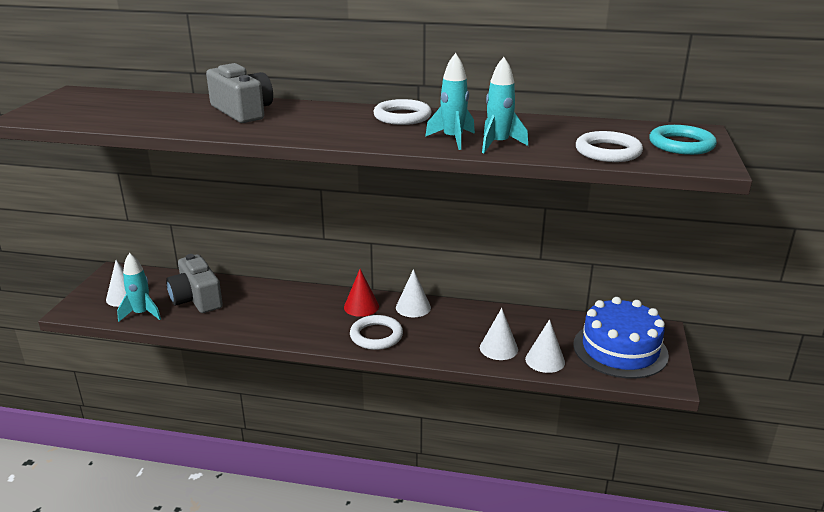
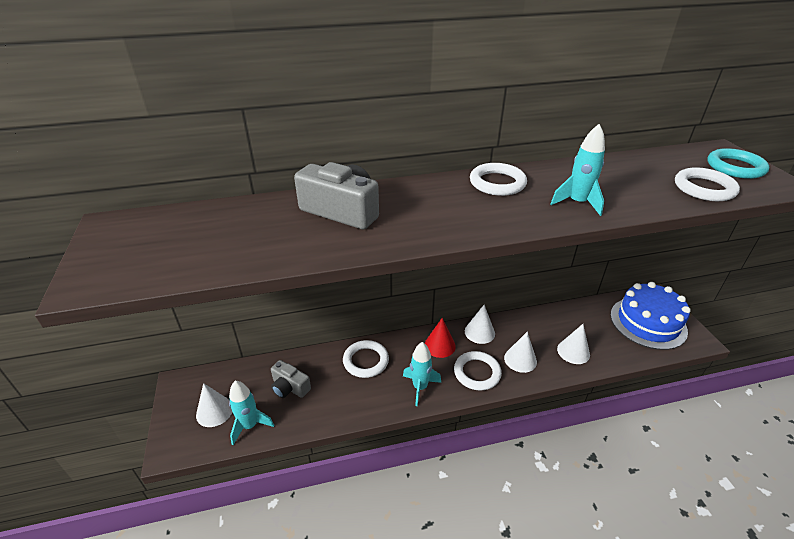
camera: 25 degrees left, 10 degrees up
grey camera [166,254,223,313] -> grey camera [271,360,311,398], size x0.64
turquoise rocket [482,57,528,153] -> turquoise rocket moved to [403,342,441,406]
white cone [525,319,565,373] -> white cone moved to [504,332,537,373]
none -> white ring [343,340,389,378]

